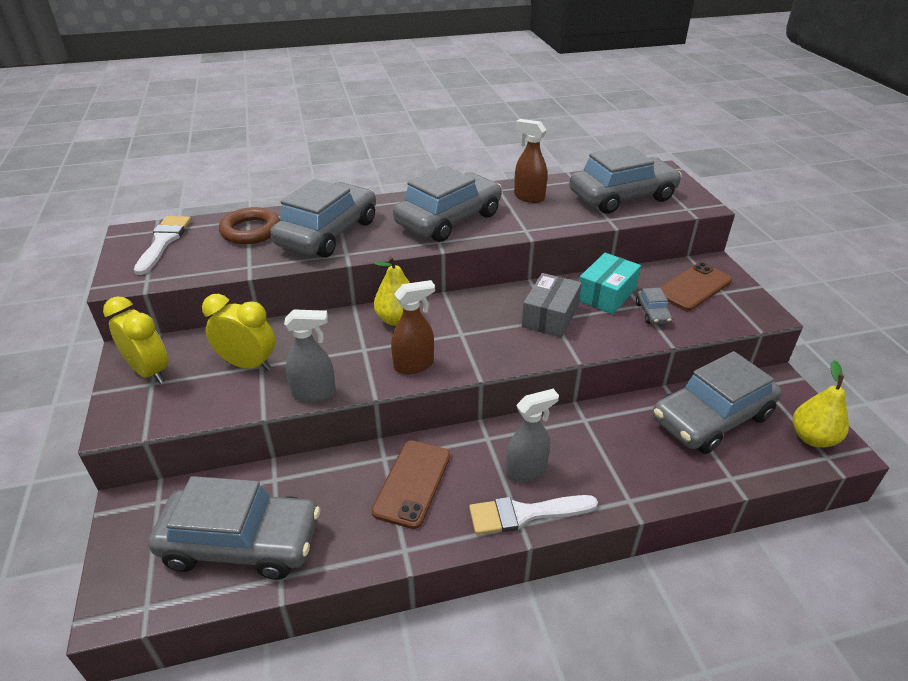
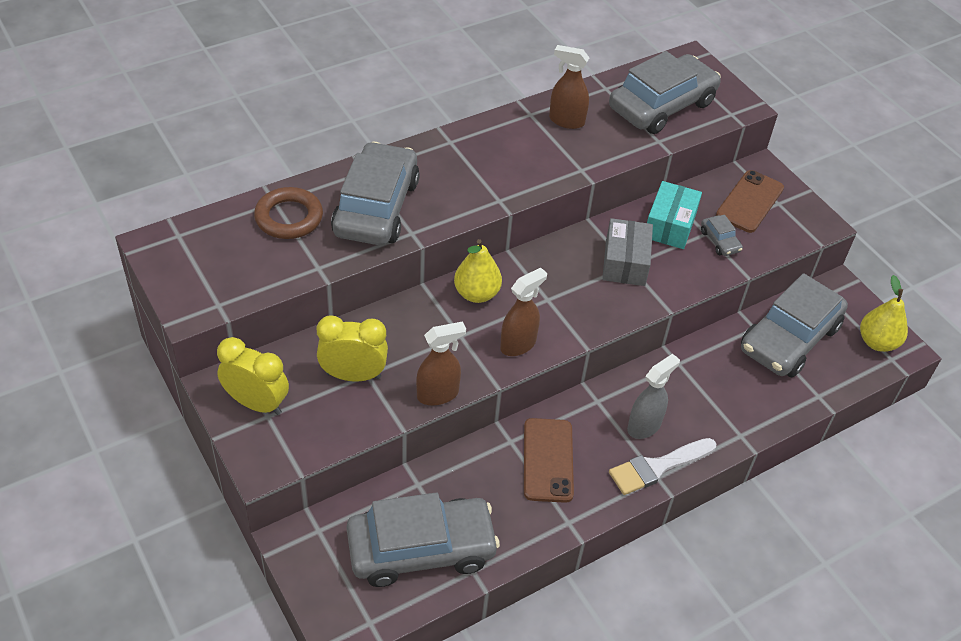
camera: 20 degrees left, 10 degrees up
white brush [134,216,191,275] -> none
grey spray bottle [284,309,336,403] -> brown spray bottle [416,321,466,406]
grey car [393,166,502,242] -> none

